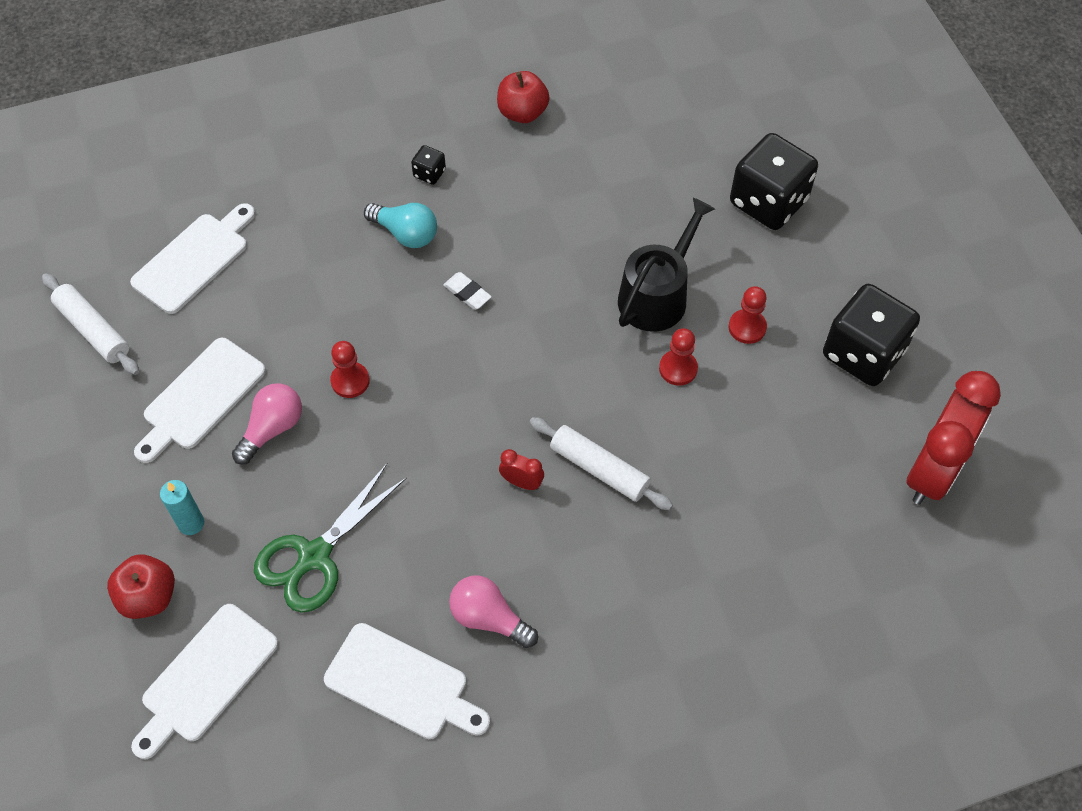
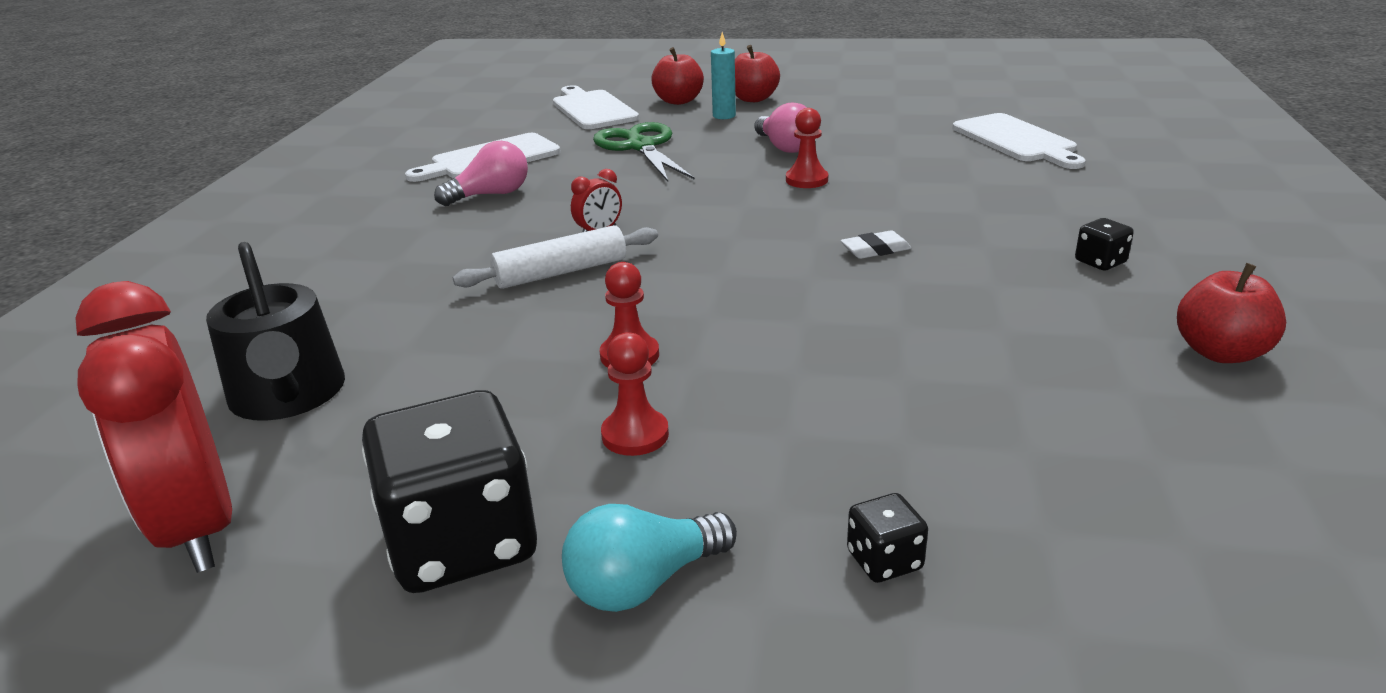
camera: 120 degrees right, 30 degrees down
white rolling pin [42,273,139,375] -> none
white cutting board [134,338,266,463] -> none
turquoise light bulb [364,203,437,248] -> turquoise light bulb moved to [562,504,737,612]
black watering can [618,198,715,332] -> black watering can moved to [206,242,345,421]
black dice [730,133,818,230] -> black dice [847,493,928,583], size x0.43
none -> red apple [735,45,780,102]

